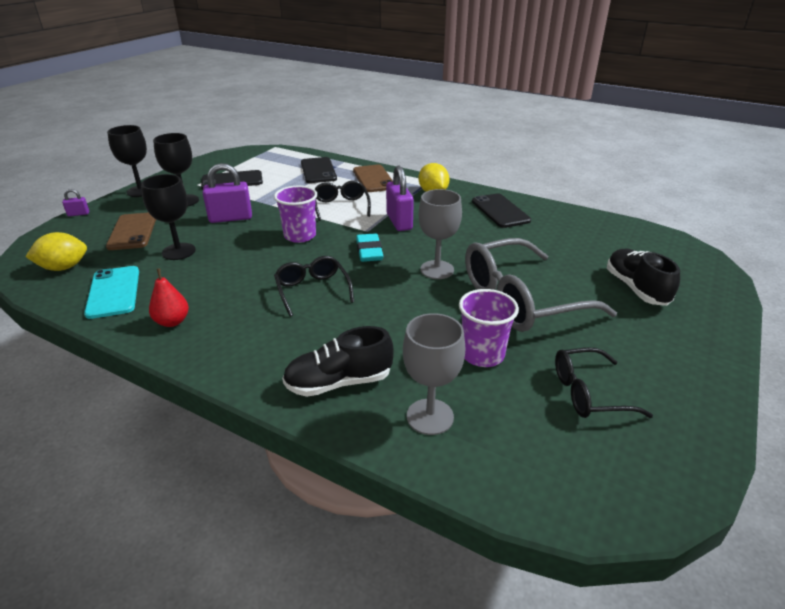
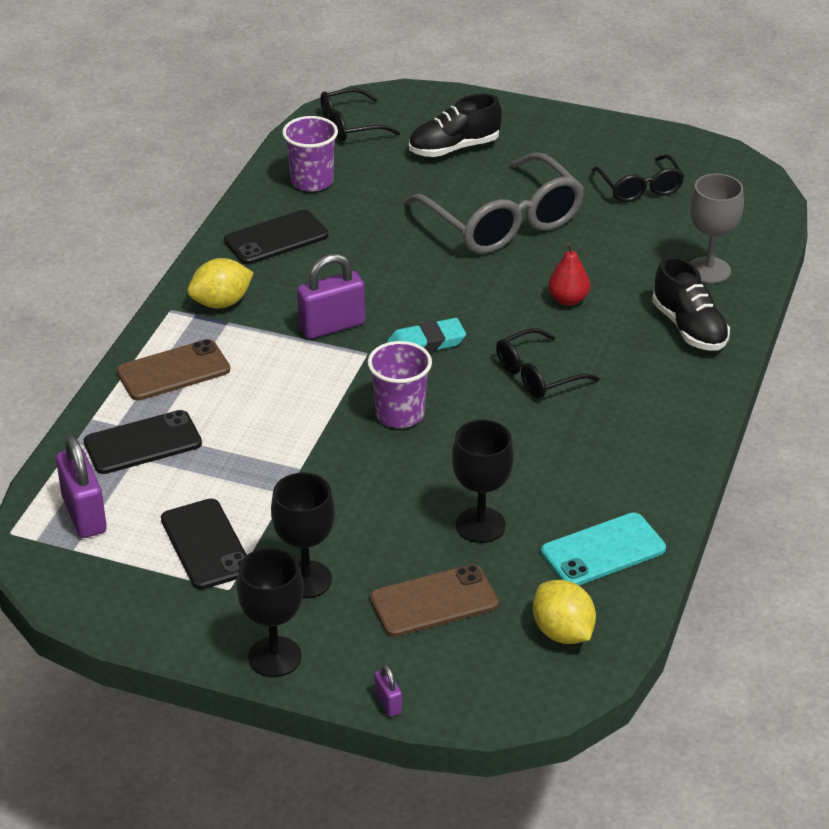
camera: 100 degrees left, 5 degrees up
red pear [149,268,189,327] -> red pear moved to [548,243,590,306]
purple padlock [203,163,252,223] -> purple padlock moved to [56,435,107,538]
black glasses [315,180,371,221] -> black glasses moved to [321,88,400,142]
grey goblet [419,189,462,279] -> none
purple cup [459,289,519,367] -> purple cup moved to [282,116,338,192]

